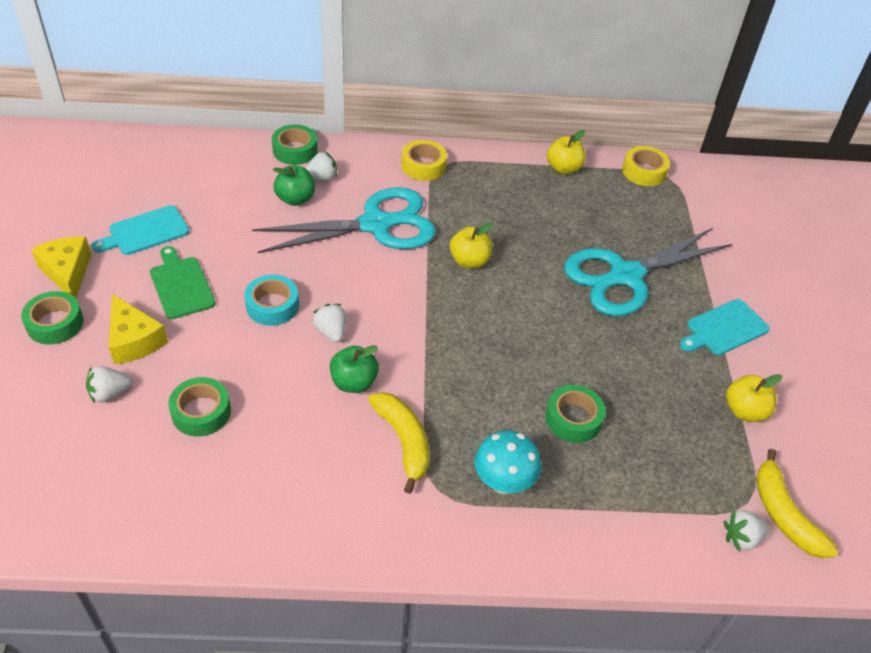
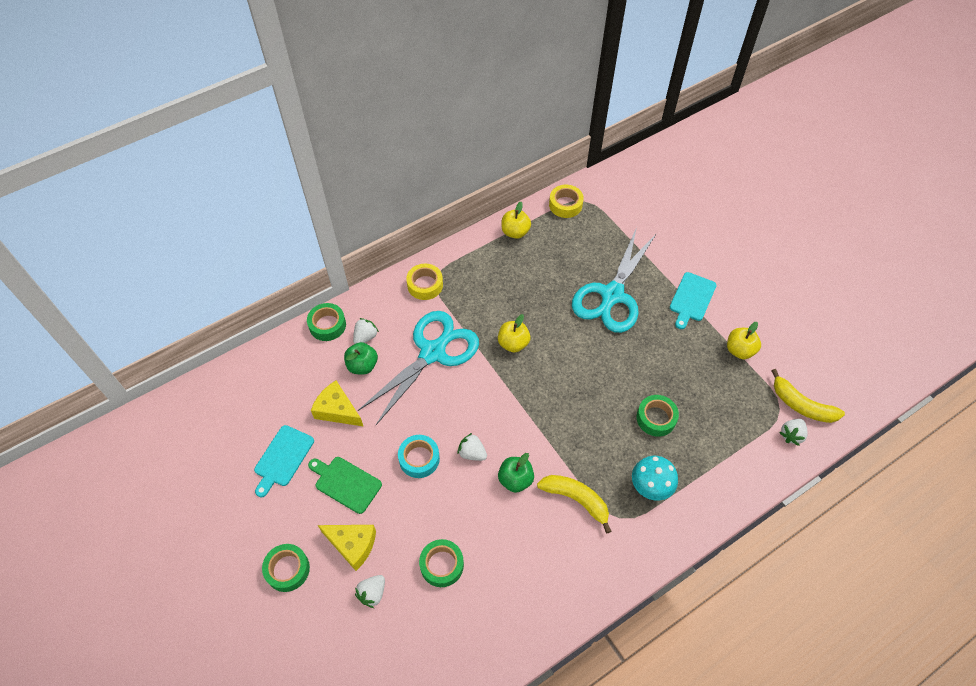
camera: 30 degrees left, 10 degrees up
yellow cheese [31,236,91,298] -> yellow cheese moved to [311,381,364,427]

